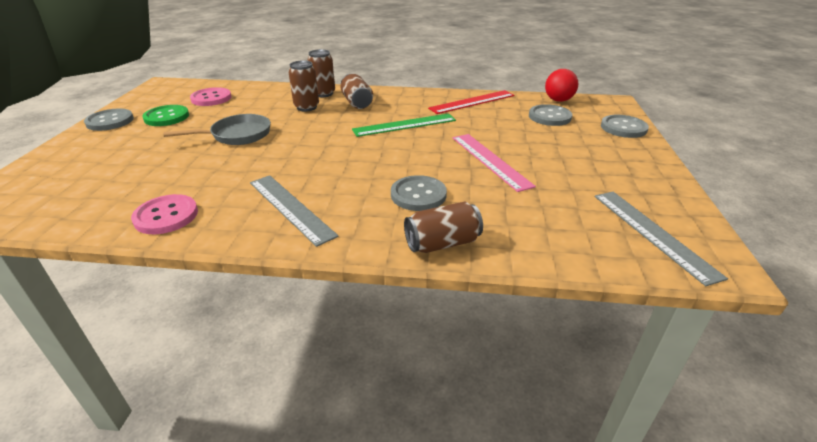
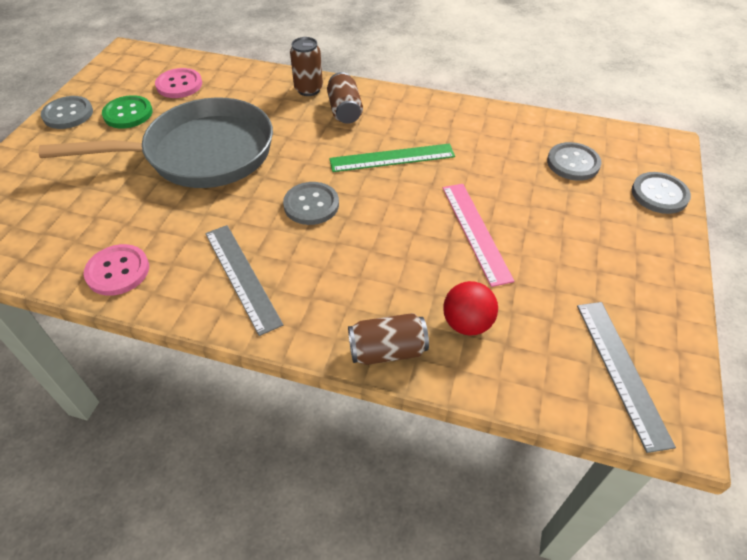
camera: 10 degrees right, 15 degrees up
grey pan [163,114,271,145] -> grey pan [39,98,273,188], size x1.93
brown can [288,60,319,112] -> none
grey button [391,175,447,211] -> grey button moved to [283,182,339,225]
red ruler [428,90,514,114] -> none
red ball [545,69,578,102] -> red ball moved to [443,281,498,336]

